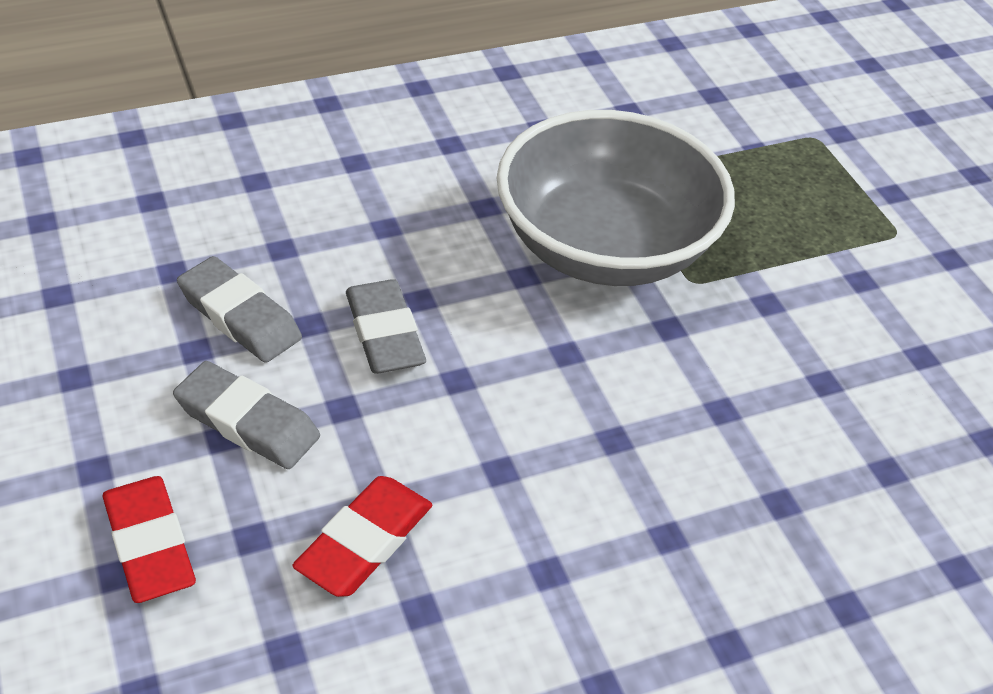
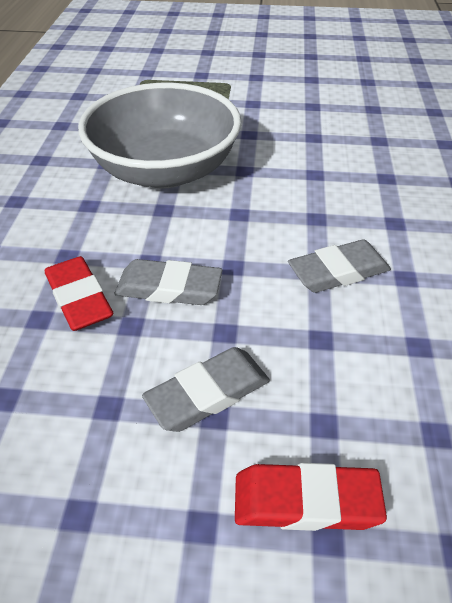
camera: 60 degrees left, 0 degrees up
grey eraser [177,256,302,363] -> grey eraser moved to [288,239,391,293]
red eraser [292,476,432,597] -> red eraser moved to [45,256,113,331]

